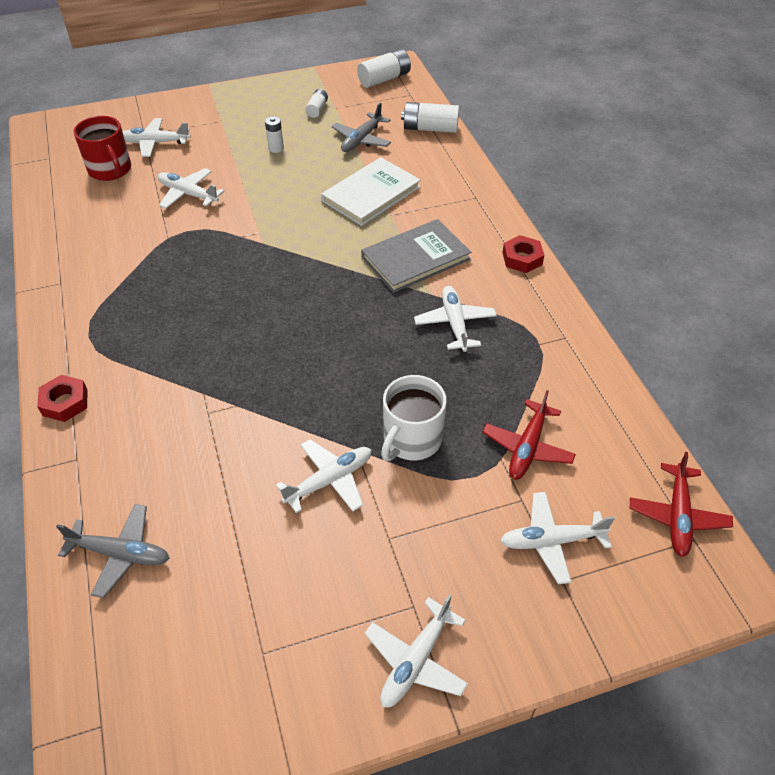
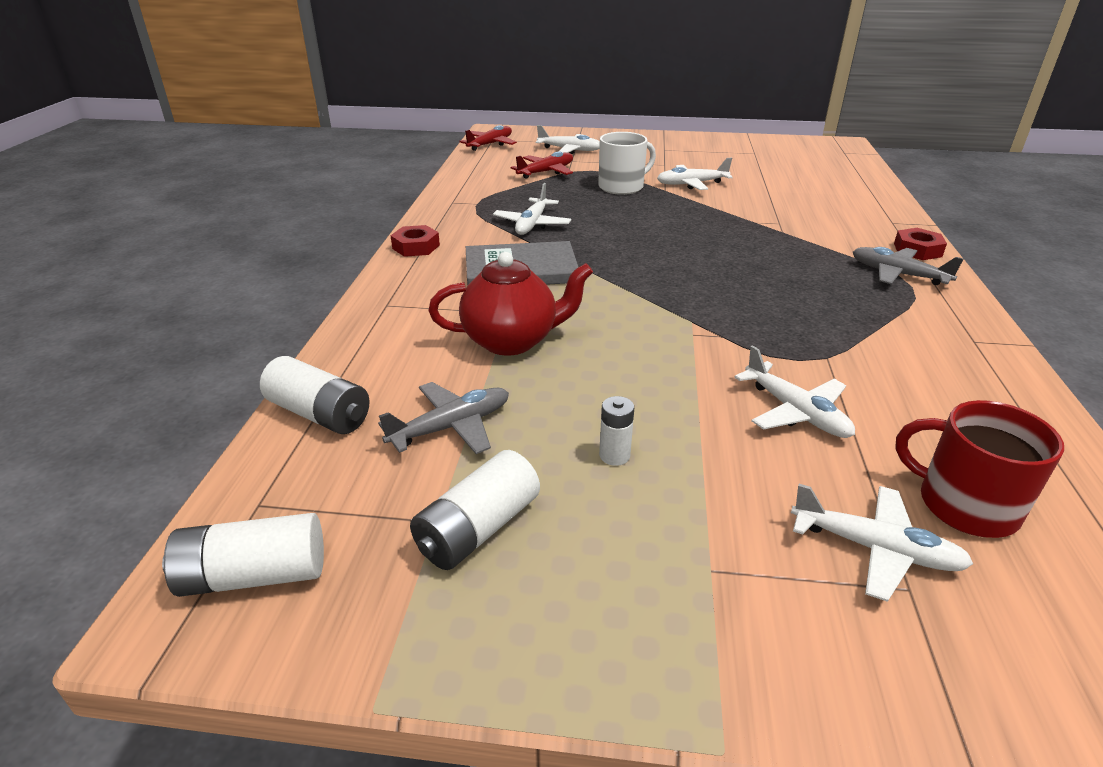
camera: 155 degrees left, 15 degrees down
grey plane [56,504,170,598] -> grey plane moved to [853,247,963,285]
red mug [74,116,131,181] -> red mug turned 45 degrees counterclockwise [895,400,1064,538]
white battery [305,89,328,118] -> white battery [410,450,540,570], size x1.72
white book [321,157,421,226] -> red teapot [429,252,593,356]
white plane [365,594,468,707] -> none

